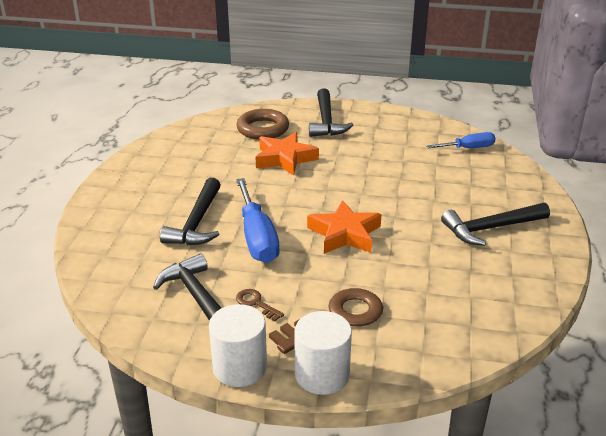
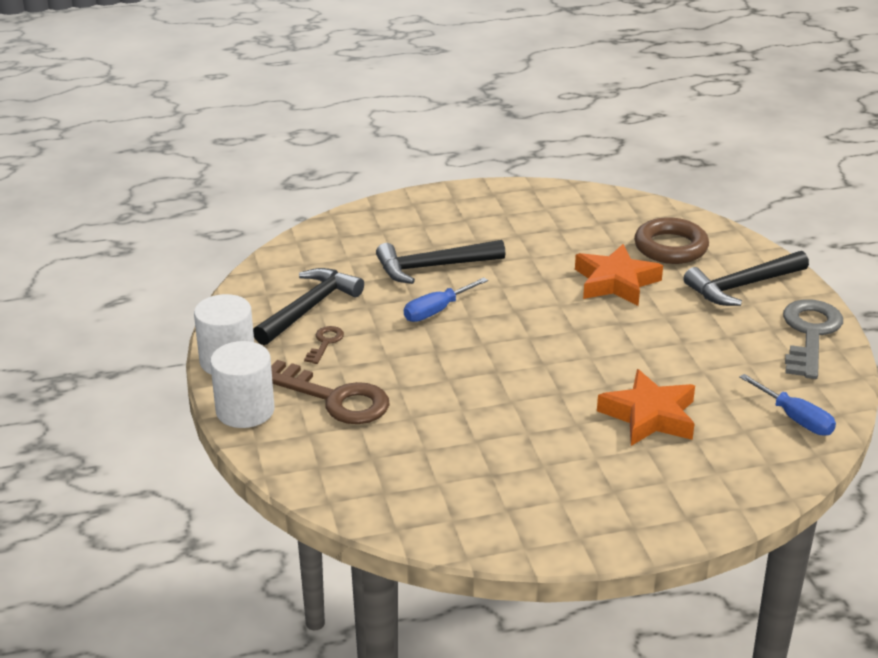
camera: 65 degrees right, 0 degrees up
blue screwdriver [236,178,279,263] -> blue screwdriver [404,278,488,322], size x0.61
orange star [307,200,382,254] -> orange star moved to [597,369,695,446]
black hammer [441,203,550,246] -> none
none -> grey key [783,299,843,379]

